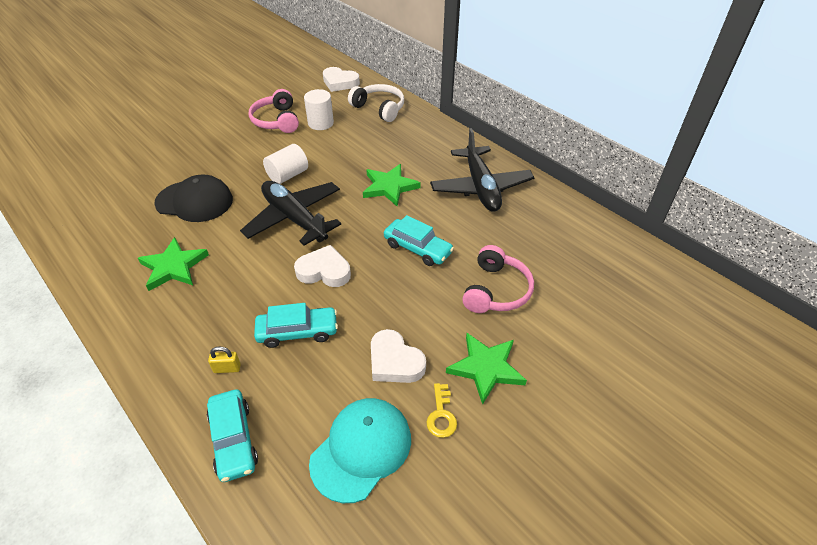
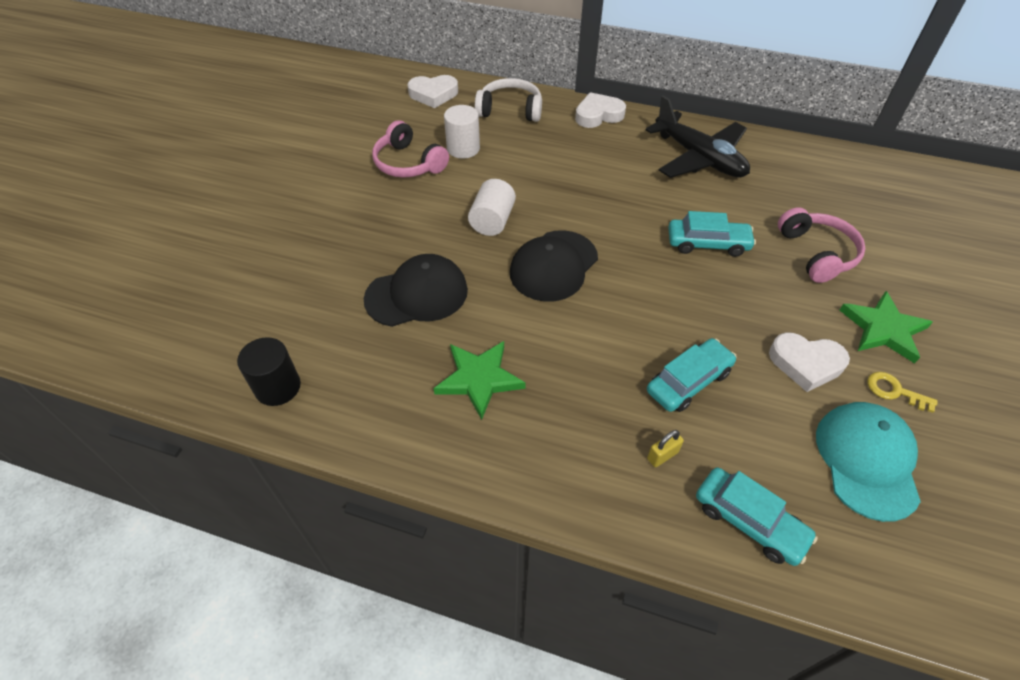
camera: 30 degrees left, 5 degrees up
black plane [240,181,341,246] -> black cap [510,230,598,302]
white heart [294,245,351,287] -> white heart moved to [575,92,626,128]
green star [363,164,421,206] -> none
yellow key [426,383,457,438] -> yellow key turned 150 degrees clockwise [867,372,938,413]
none -> black cylinder [237,337,301,406]

